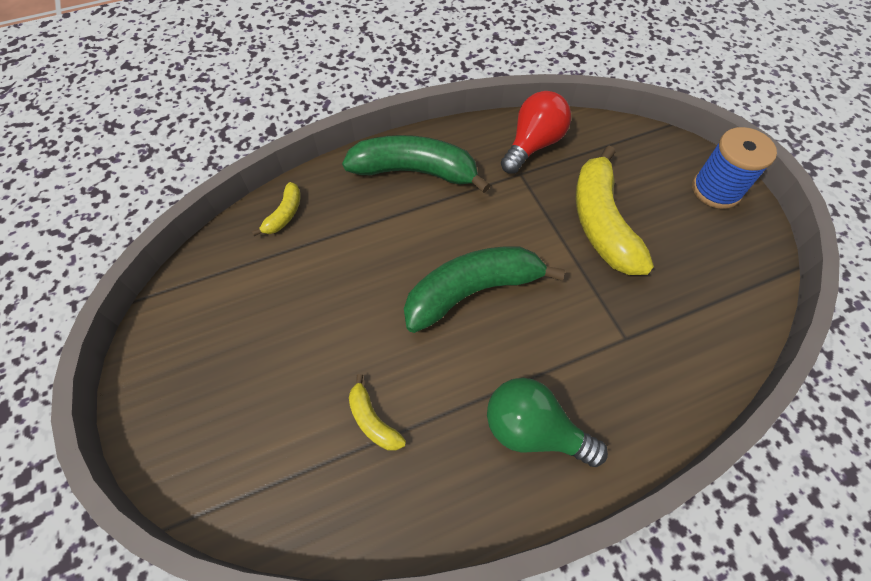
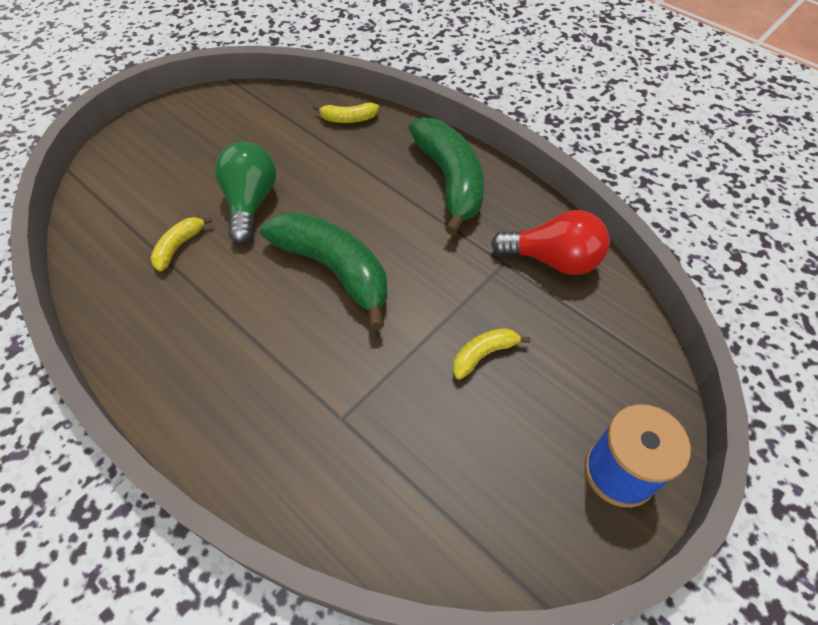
camera: 65 degrees right, 5 degrees down
green light bulb [487,378,608,467] -> green light bulb moved to [215,142,276,243]
yellow banana [576,146,654,275] -> yellow banana [453,328,530,380], size x0.47

